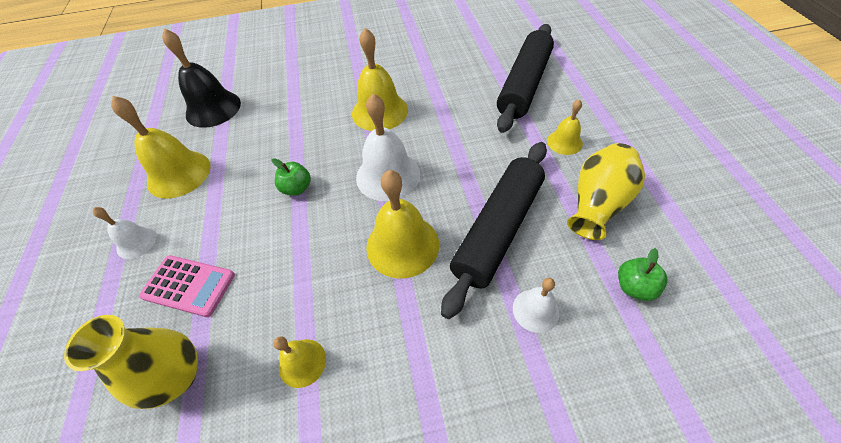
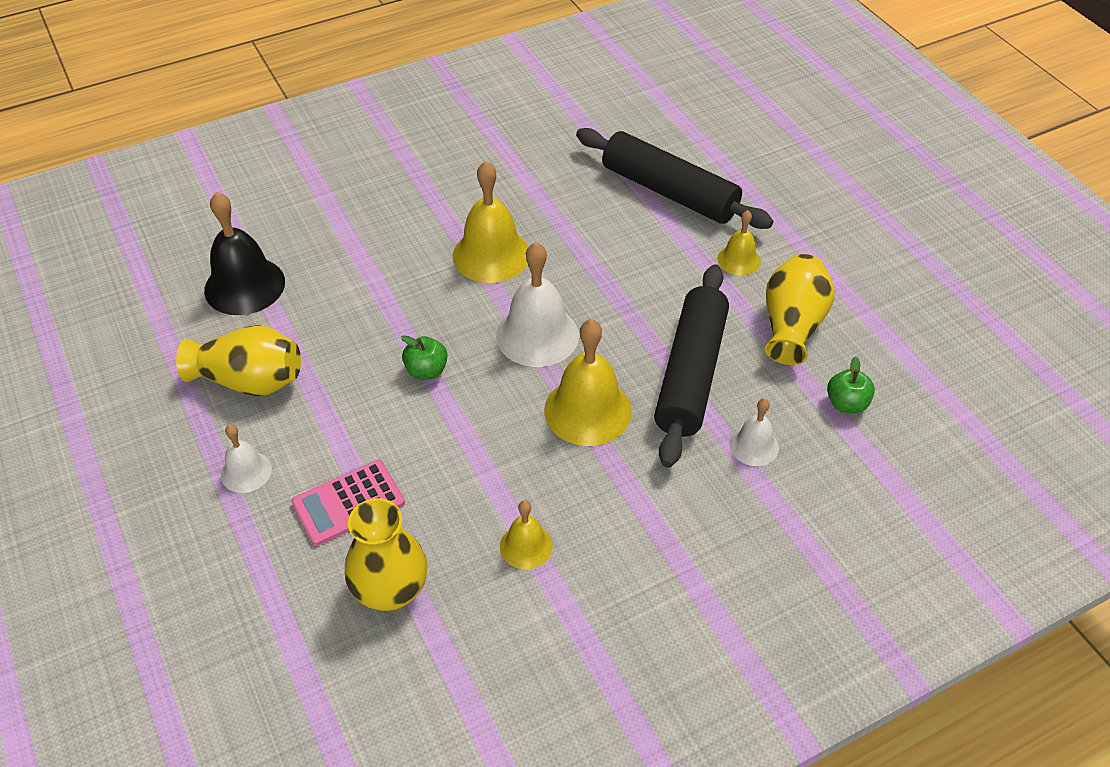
camera: 20 degrees left, 5 degrees down
yellow bell [111,96,210,199] -> yellow vase [176,325,301,396]
pink calculator [139,255,235,317] -> pink calculator turned 150 degrees clockwise [291,460,405,546]
black rolling pin [497,24,554,133] -> black rolling pin turned 60 degrees counterclockwise [576,128,773,229]

